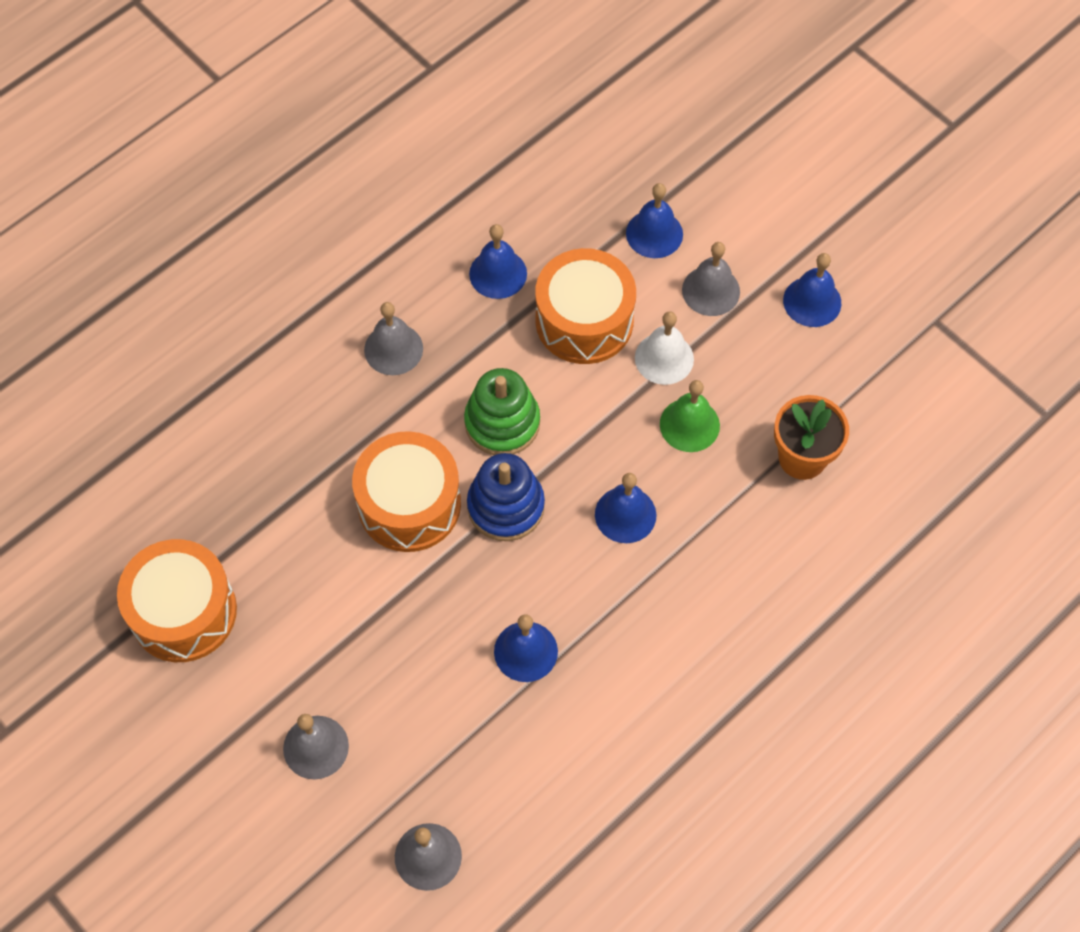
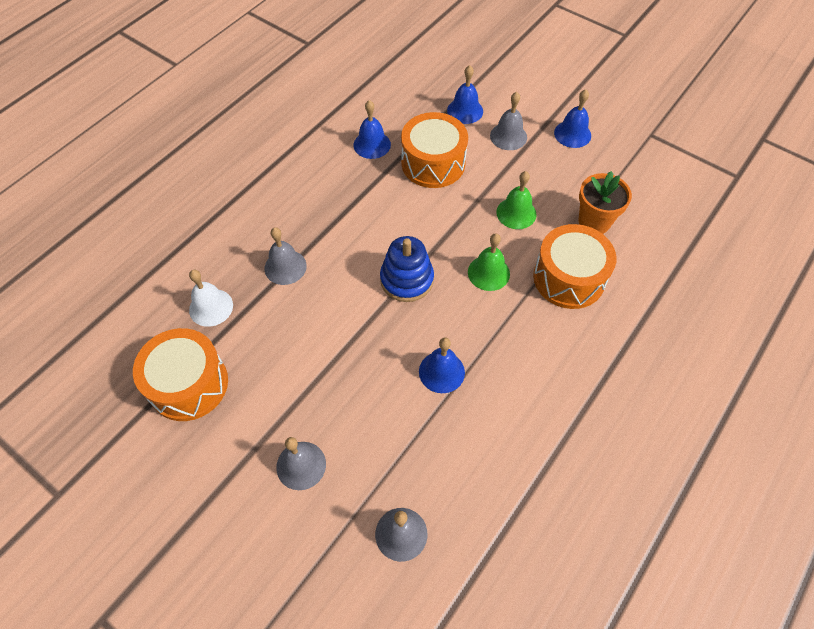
camera: 10 degrees left, 5 degrees down
orange drum [352,431,461,552] -> orange drum moved to [533,224,616,309]
grey bell [364,302,423,375] -> grey bell moved to [264,227,307,285]
green stacking toy [464,368,540,455] -> none
blue bell [595,473,656,543] -> green bell [468,233,510,291]
white bell [635,311,694,385] -> white bell moved to [189,270,233,327]

